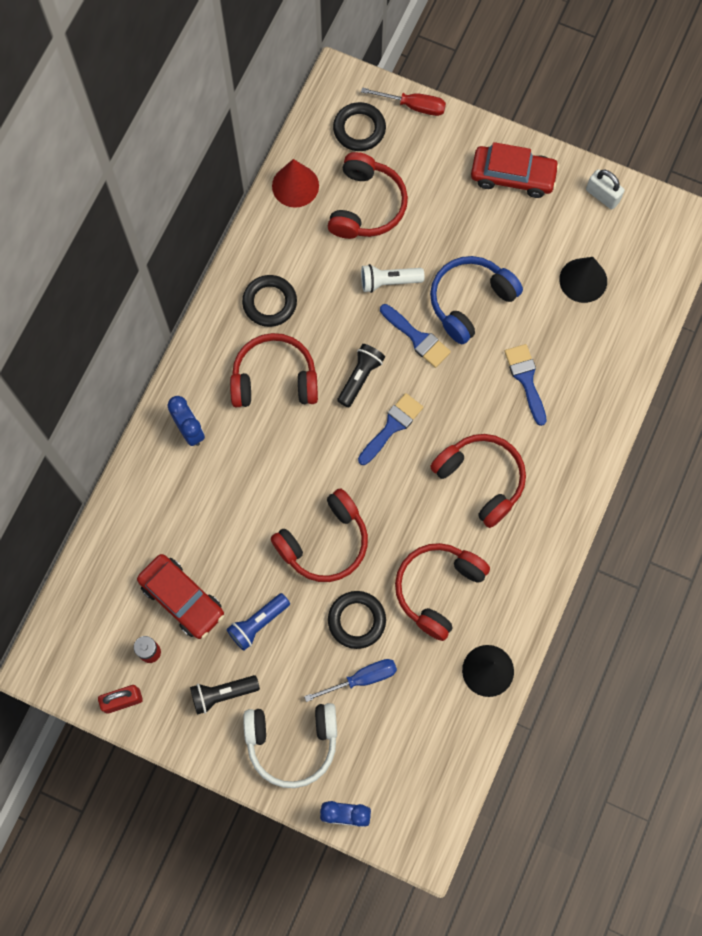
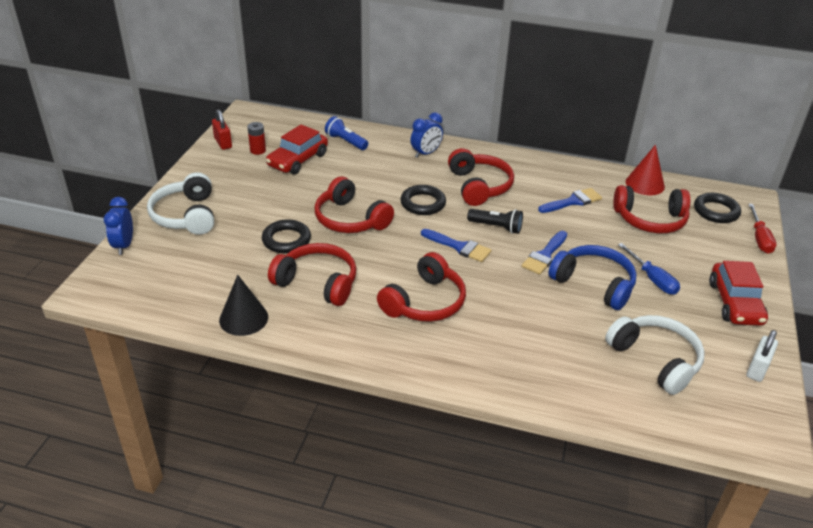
camera: 80 degrees right, 35 degrees down
black flashlight [190,675,260,715] -> none
blue flashlight [227,593,290,651] -> blue flashlight moved to [325,116,368,150]
black ring [242,275,297,327] -> black ring moved to [400,185,446,215]
blue screwdriver [304,659,397,702] -> blue screwdriver moved to [618,243,680,295]
white flashlight [361,264,425,293] -> none
blue brush [504,344,547,426] -> blue brush moved to [538,188,602,213]
black cone [559,257,607,303] -> white headphones [605,315,705,395]

